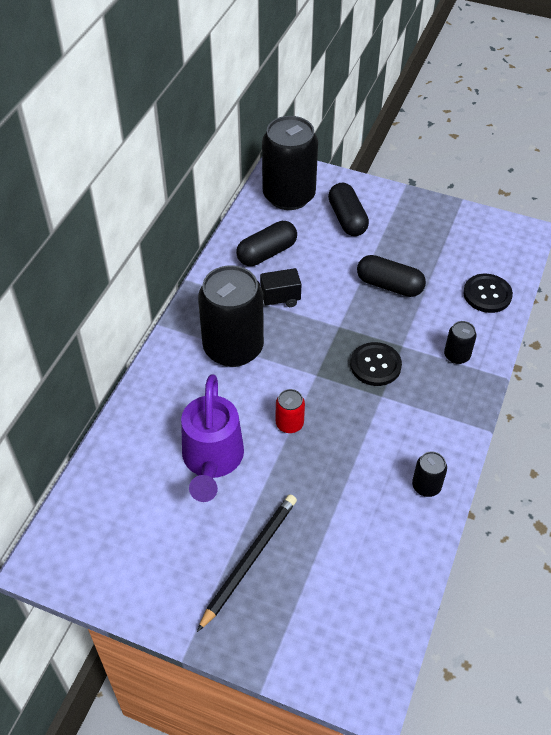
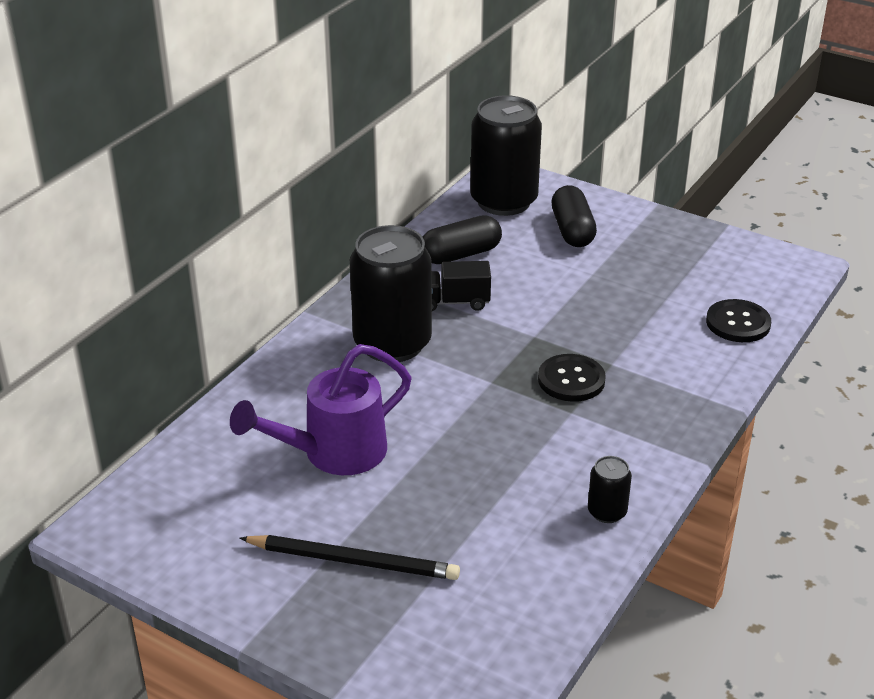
camera: 10 degrees right, 15 degrees down
purple watering can [181,375,244,502] -> purple watering can turned 45 degrees clockwise [230,344,411,475]
black pencil [197,494,297,632] -> black pencil turned 60 degrees clockwise [240,535,460,580]
red can [276,389,305,433] -> none
black capsule [357,255,426,297] -> none
black can [444,321,477,364] -> none

